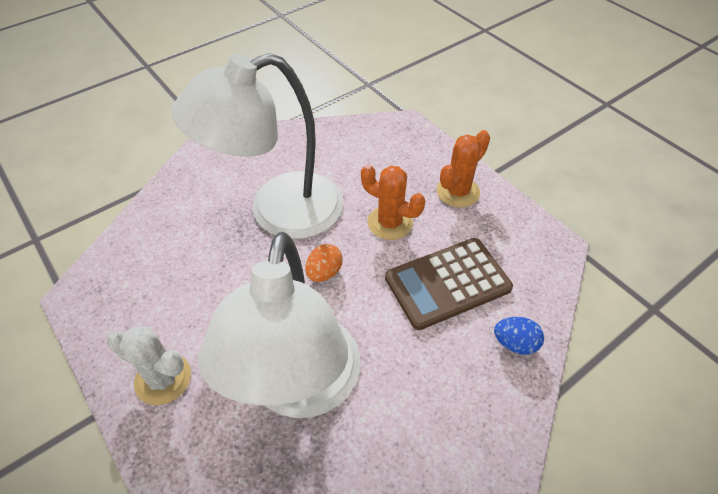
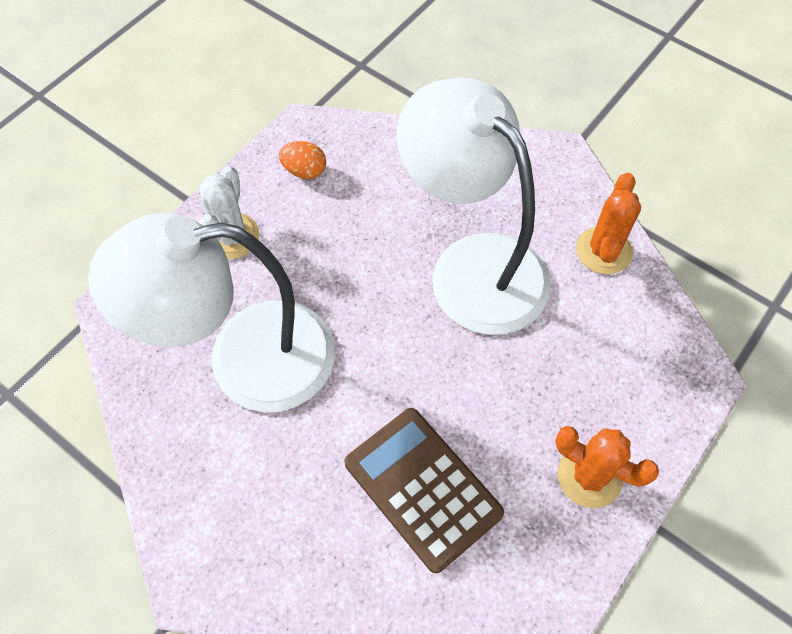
camera: 75 degrees right, 10 degrees up
orange egg [305,244,343,282] -> orange egg moved to [279,141,326,179]
orange cactus [361,164,425,240] -> orange cactus moved to [576,173,641,274]
blue egg [494,317,544,355] -> none

